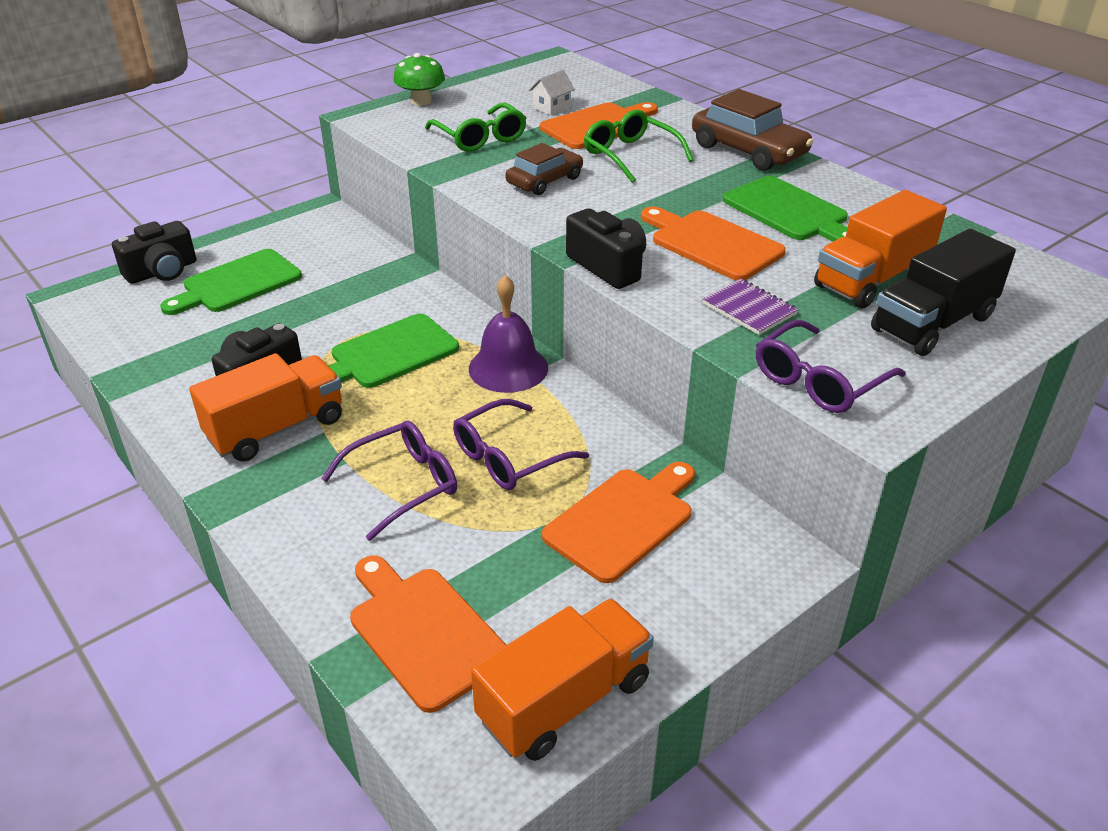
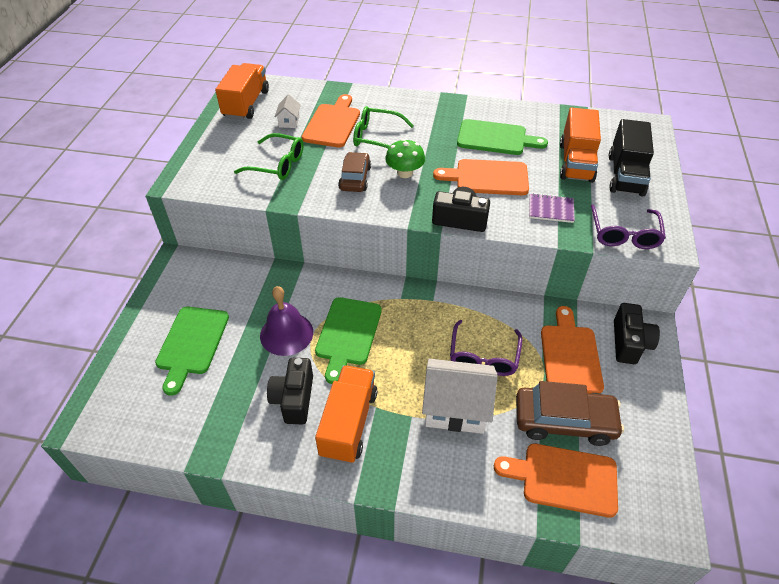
camera: 40 degrees left, 10 degrees up
black camera [112,221,196,284] -> black camera moved to [614,303,660,364]
purple glasses [321,421,457,541] -> white house [422,359,498,434]
green mushroom [393,53,445,106] -> green mushroom moved to [385,139,425,178]
purple bell [469,275,548,393] -> purple bell moved to [260,286,313,356]
orange truck [471,599,654,761] -> orange truck moved to [215,63,269,120]
brown car [692,89,813,171] -> brown car moved to [516,381,624,446]

